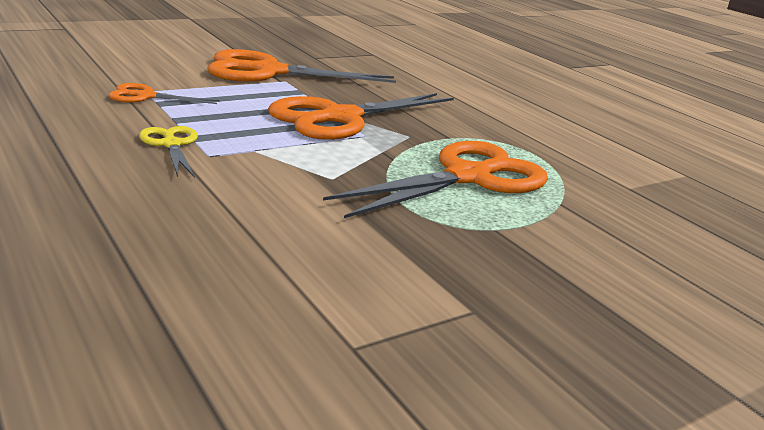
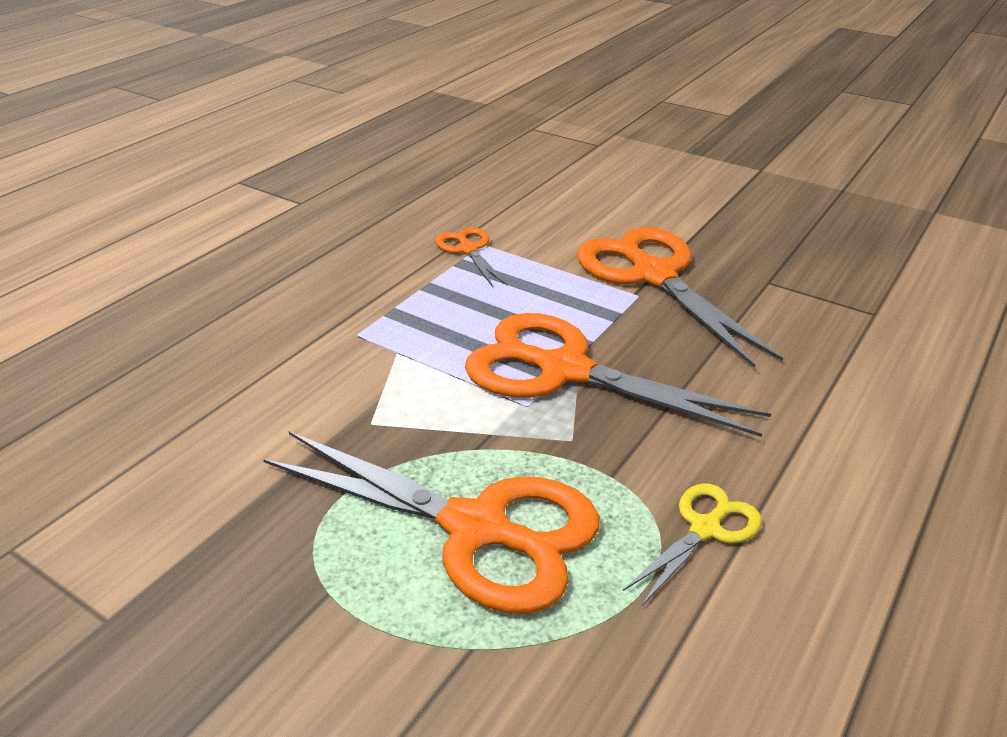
camera: 70 degrees right, 10 degrees up
yellow scissors [139,126,198,178] -> yellow scissors moved to [623,483,762,606]

